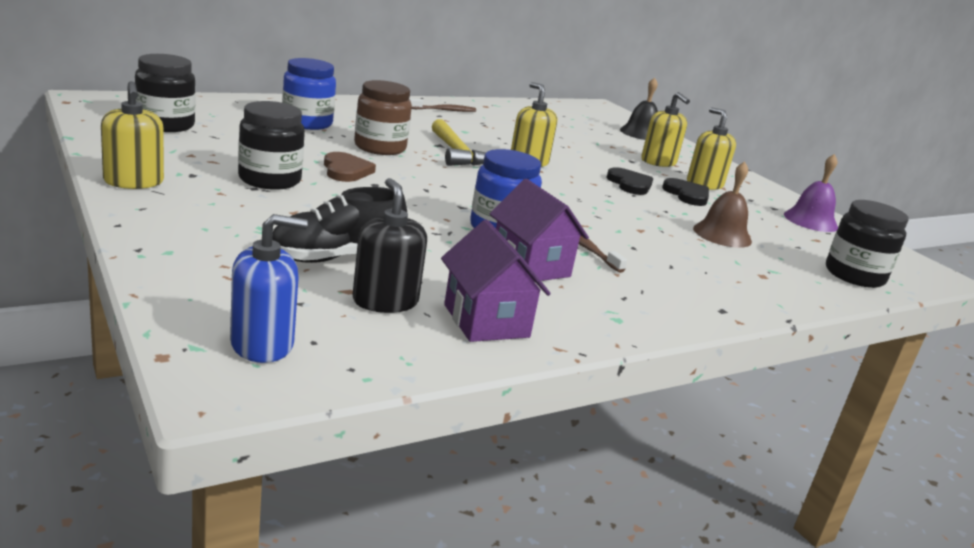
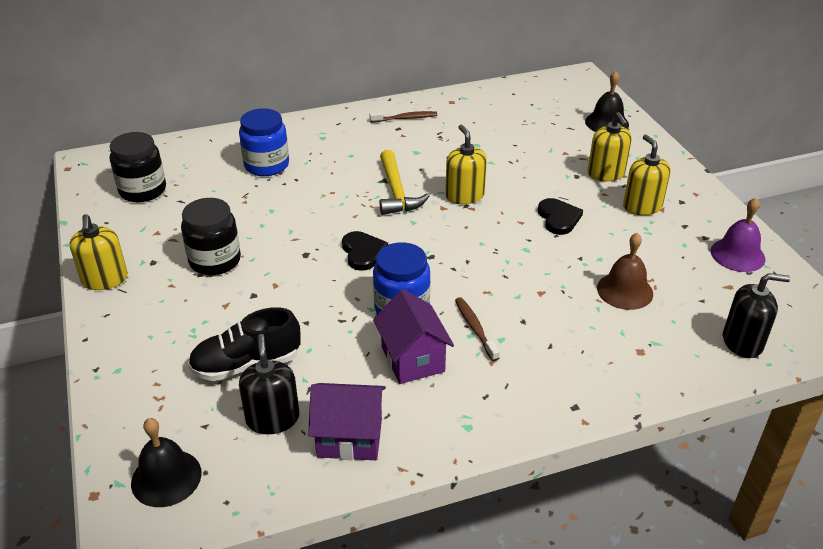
camera: 15 degrees right, 15 degrees up
blue soap dispenser [230,214,308,363] -> black bell [131,418,202,507]
brown heart [324,152,376,182] -> none
brown jar [354,80,412,155] -> none
purple house [441,220,551,342] -> purple house turned 75 degrees counterclockwise [308,383,386,460]
black heart [662,178,709,206] -> black heart moved to [342,231,388,271]
black jar [826,200,908,288] -> black soap dispenser [723,273,790,358]

